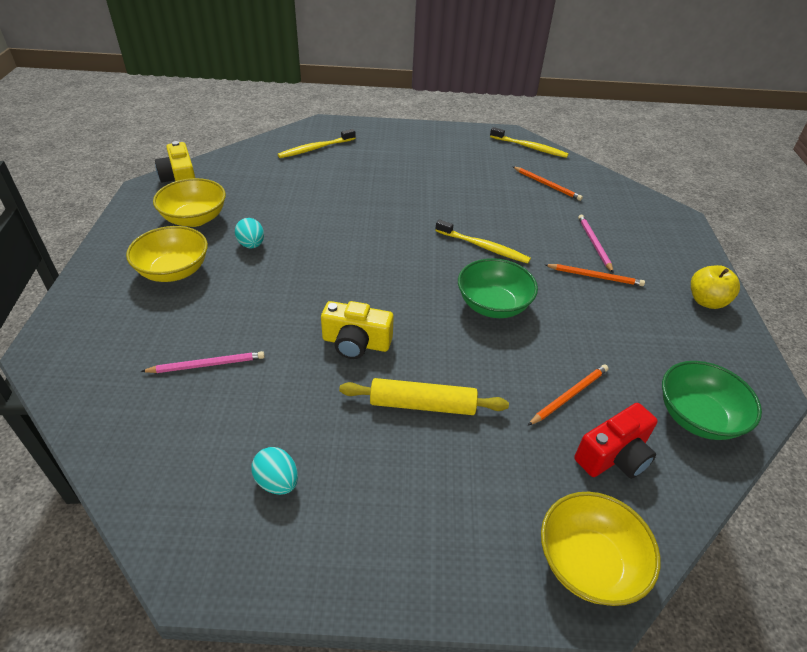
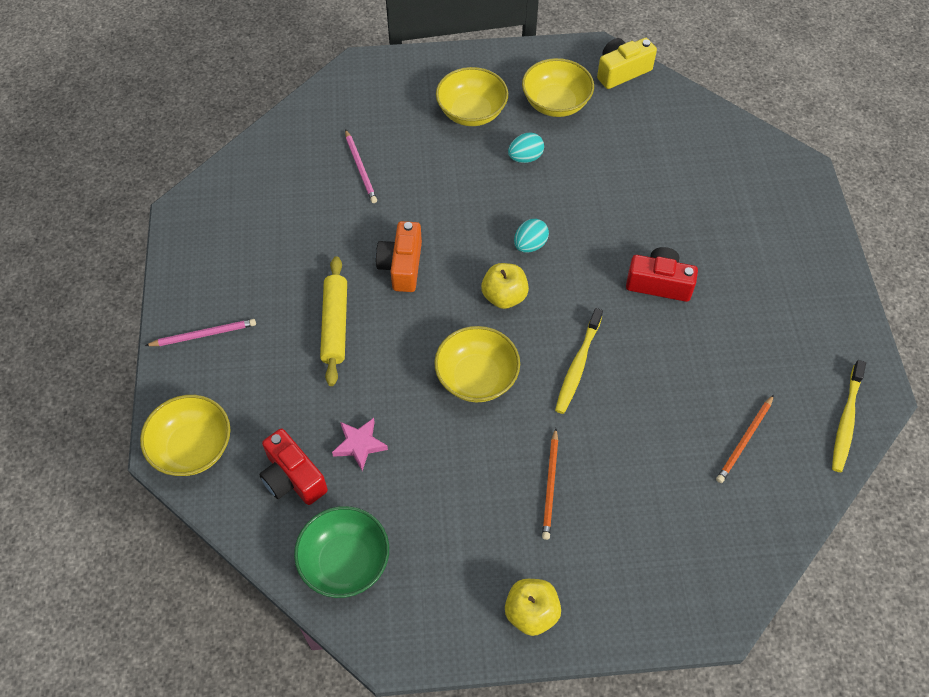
camera: 85 degrees right, 15 degrees up
turquoise egg [251,447,298,495] -> turquoise egg moved to [514,219,549,253]
yellow toothbrush [278,129,356,158] -> none
yellow camera [321,301,394,359] -> orange camera [376,221,422,292]
green bowl [458,258,538,318] -> yellow bowl [434,326,520,402]
orange pencil [528,364,608,425] -> pink star [332,418,388,471]
pink pencil [578,214,614,273] -> pink pencil moved to [145,319,256,346]
none -> yellow apple [481,263,529,309]
none -> red camera [626,247,698,302]

